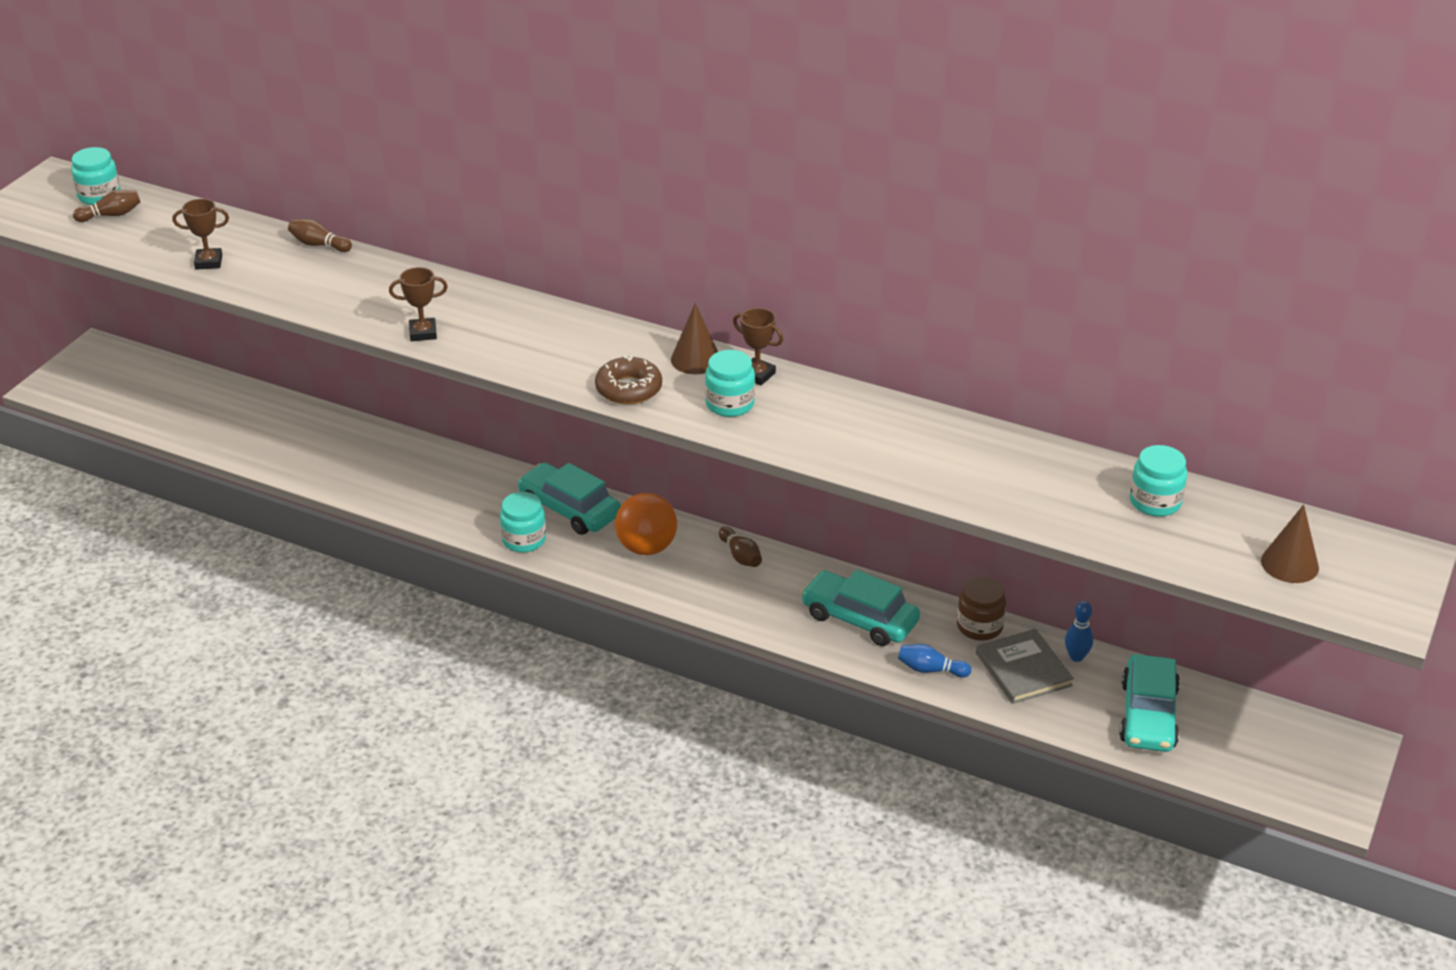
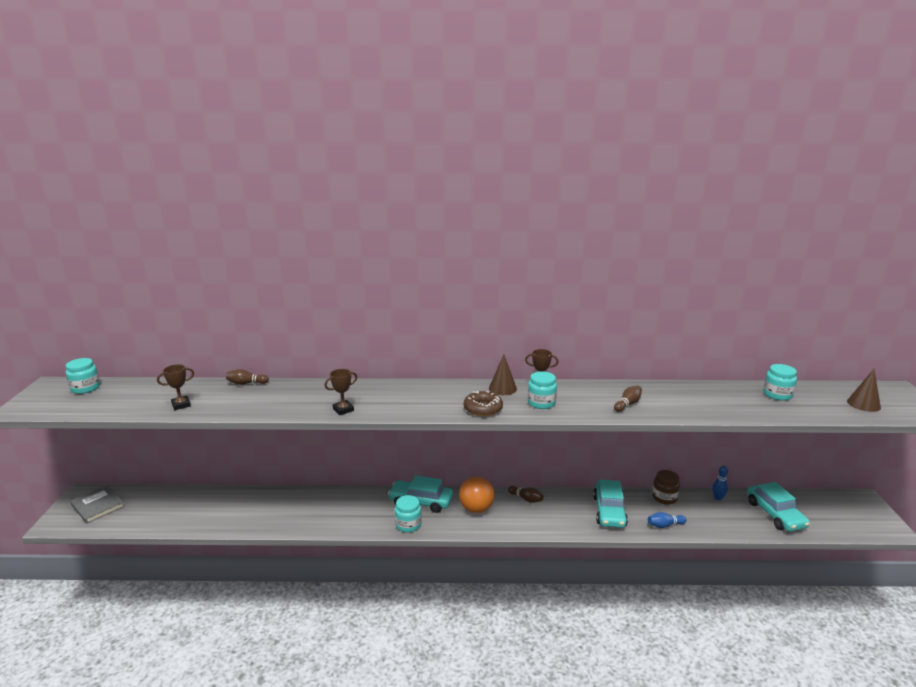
camera: 25 degrees left, 15 degrees down
brown bowling pin [73,190,140,222] -> brown bowling pin moved to [614,385,642,412]
turquoise car [801,570,920,646] -> turquoise car turned 90 degrees counterclockwise [593,480,628,528]
grey book [976,629,1074,704] -> grey book moved to [70,485,125,523]

